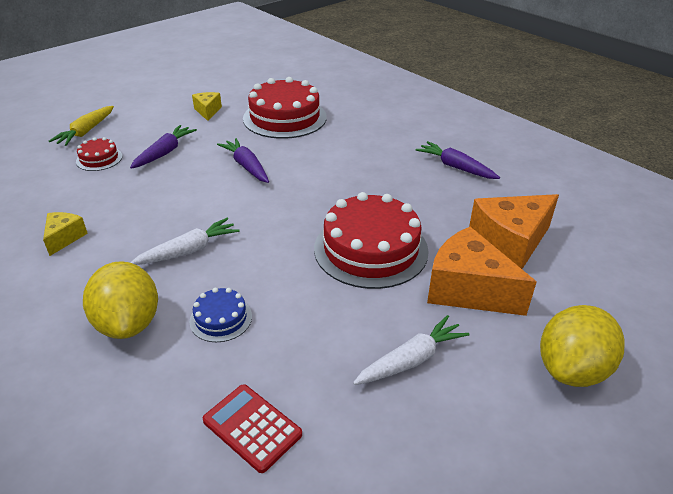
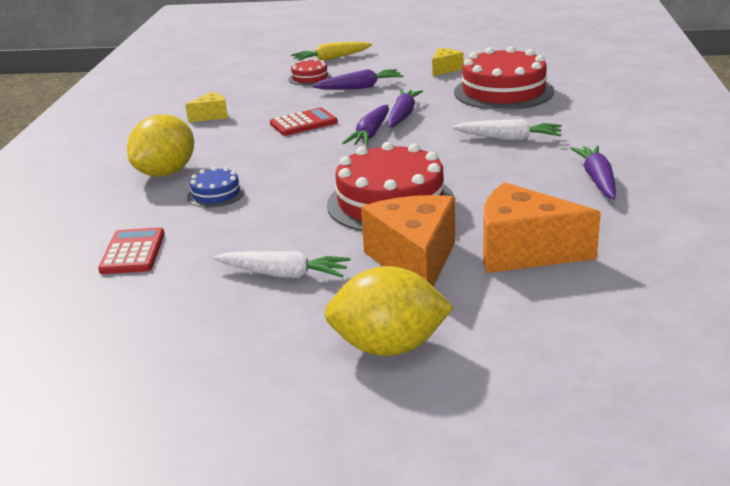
camera: 50 degrees right, 10 degrees down
white carrot [130,218,239,265] -> white carrot moved to [453,119,562,141]
none -> red calculator [270,108,337,136]
none -> purple carrot [343,105,389,146]

